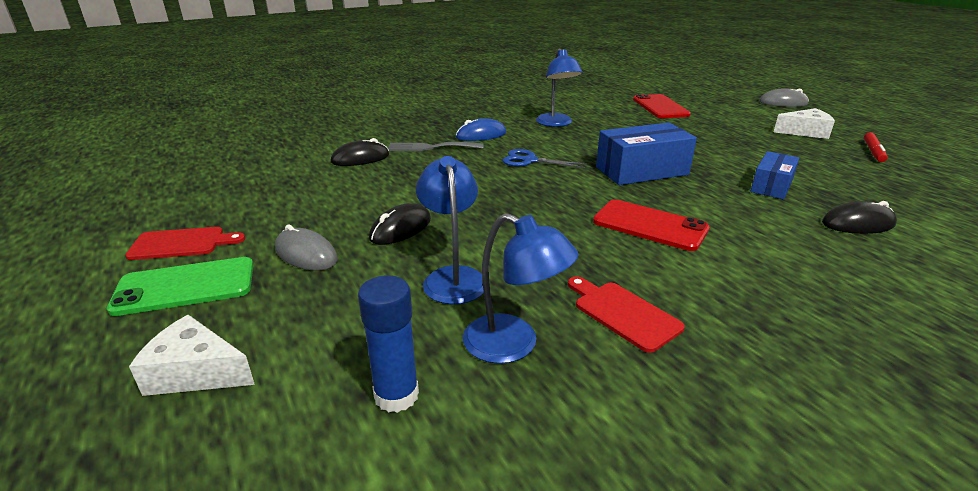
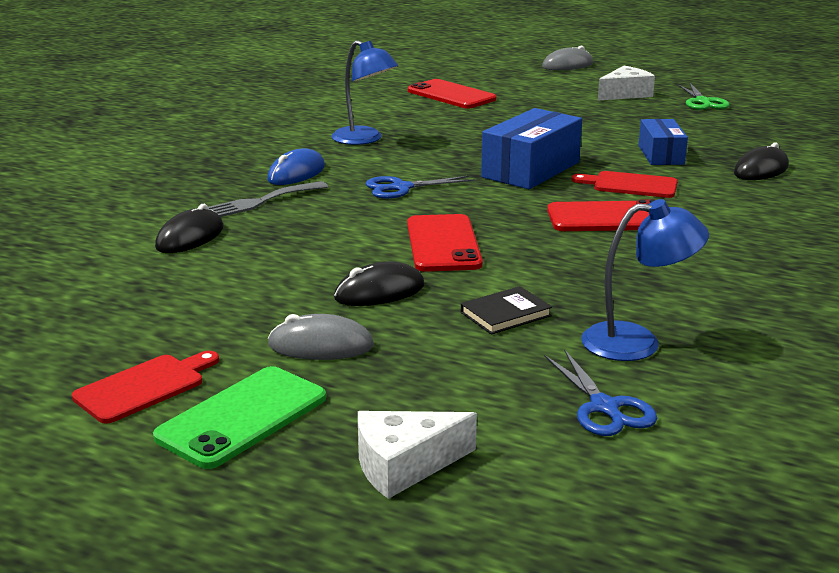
camera: 35 degrees left, 5 degrees down
blue glue stick [358,275,419,413] -> blue scissors [544,349,657,436]
black mouse [369,203,431,245] -> black mouse turned 60 degrees clockwise [334,262,425,306]
blue lamp [416,156,484,304] -> black book [461,286,552,334]
red cutting board [568,276,685,353] -> red cutting board moved to [572,171,678,198]
red marker [864,132,888,162] -> green scissors [678,83,730,110]
none -> red phone [407,214,483,272]

